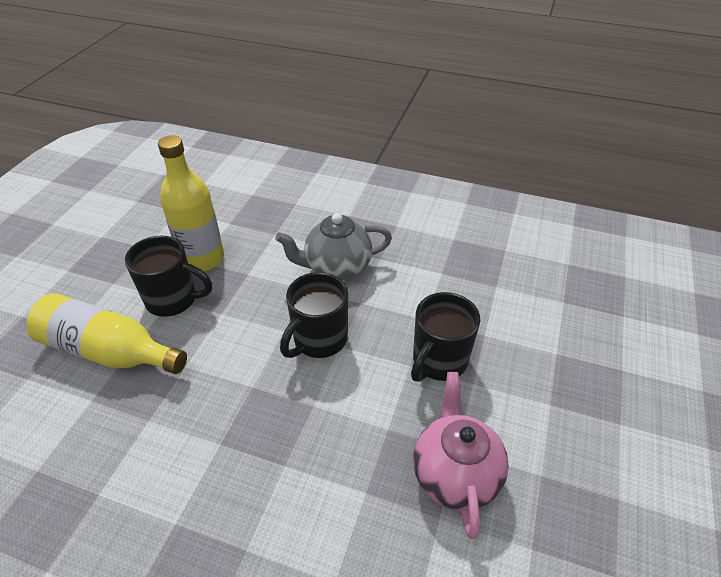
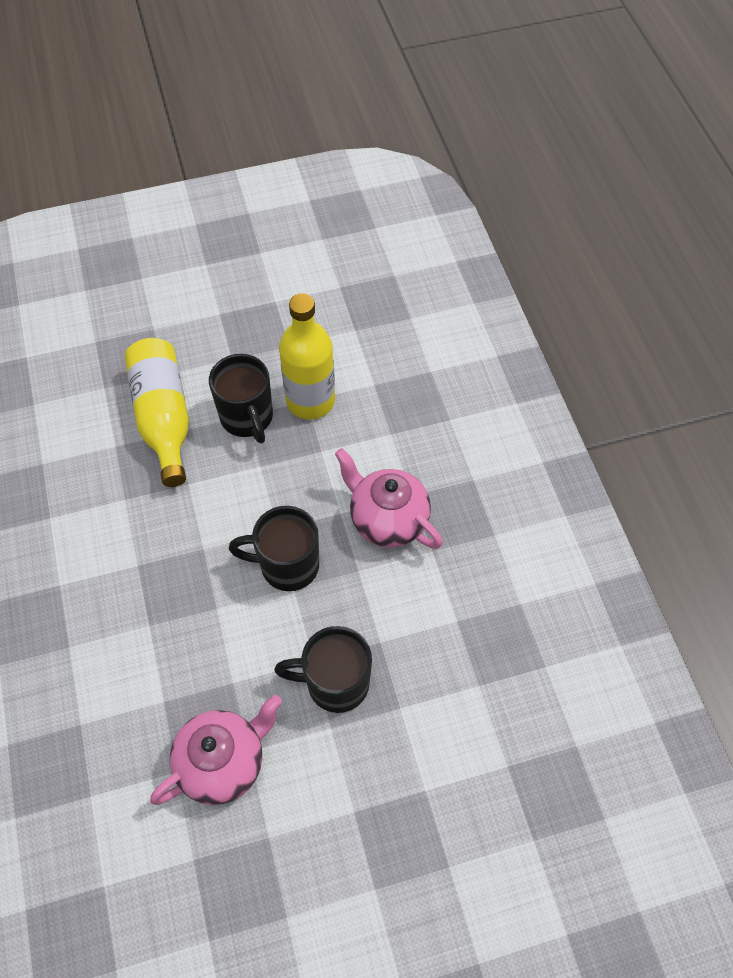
camera: 55 degrees right, 15 degrees up
grey teapot [275,213,392,280] -> pink teapot [335,448,442,549]

